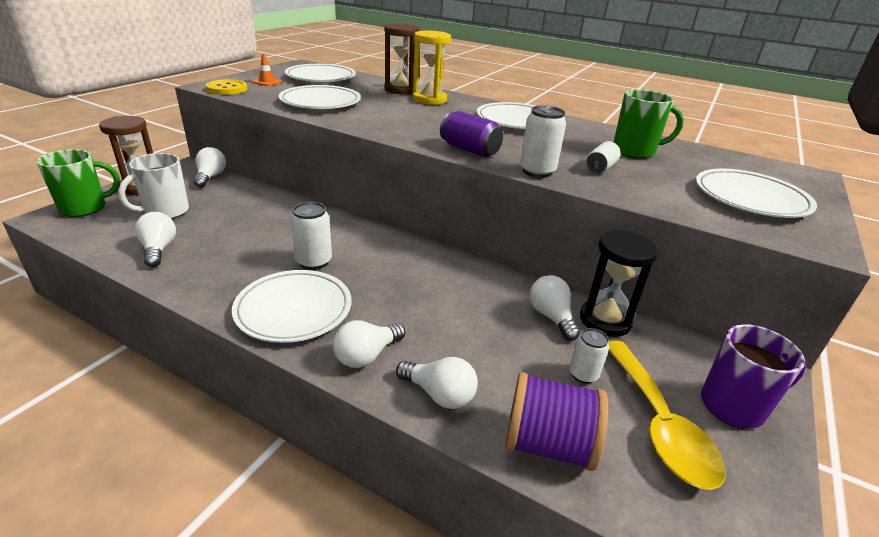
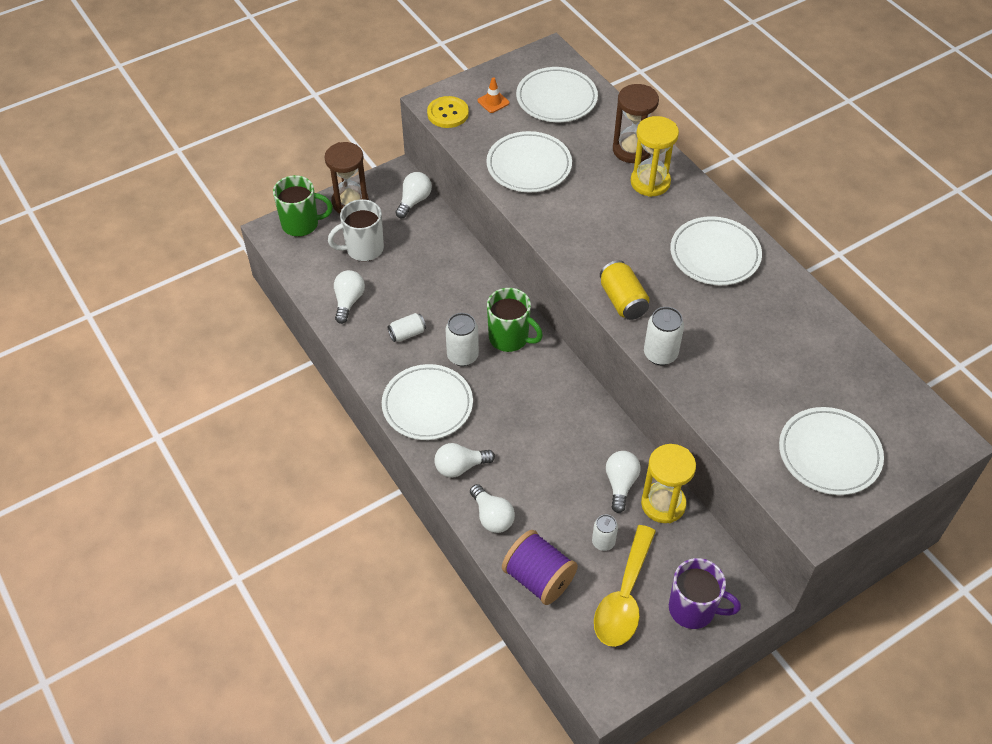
camera: 30 degrees right, 20 degrees up
purple can [440,111,503,157] -> yellow can [600,260,650,320]
black hourglass [580,230,658,337] -> yellow hourglass [641,444,696,523]
white can [586,141,621,173] -> white can moved to [387,313,426,342]
green mug [614,89,684,158] -> green mug moved to [487,288,543,352]

